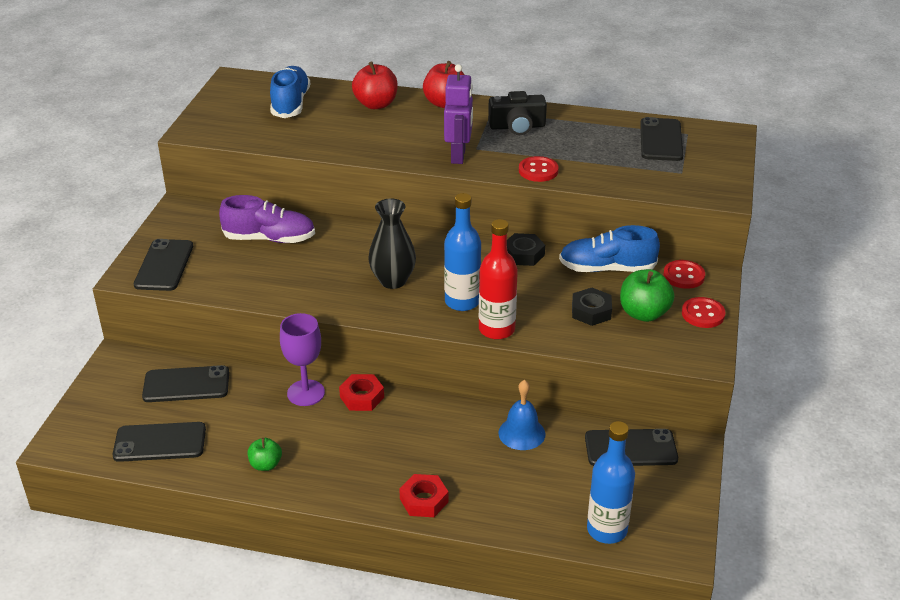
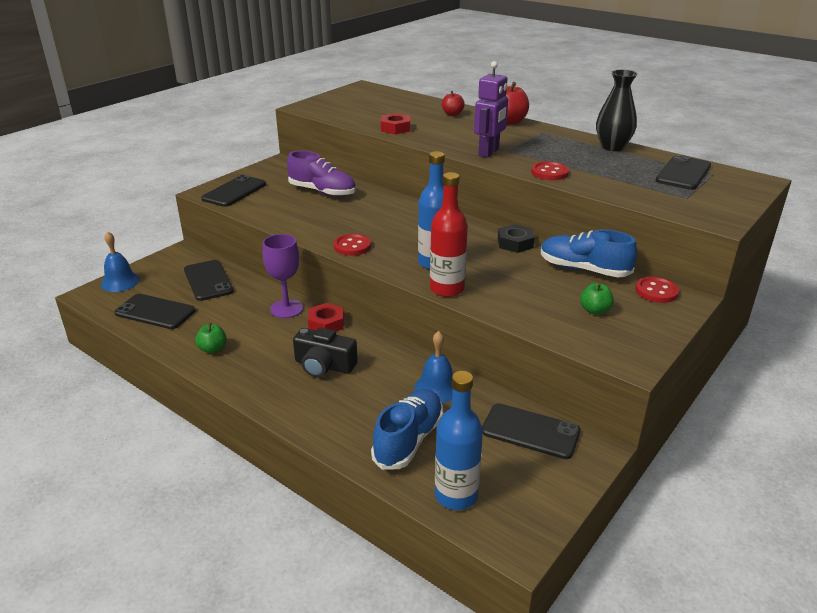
camera: 25 degrees right, 5 degrees down
black phone [142,365,229,402] -> black phone turned 45 degrees clockwise [184,260,234,301]
blue shoe [270,66,310,118] -> blue shoe moved to [371,389,443,470]
red apple [352,61,398,109] -> red apple [442,91,465,116], size x0.60
black vase [368,198,416,289] -> black vase moved to [596,70,638,151]
red nut [399,474,448,517] -> red nut moved to [381,113,410,134]
black camera [488,91,547,135] -> black camera moved to [293,328,358,378]
black nut [572,288,612,326] -> none
green apple [620,269,675,322] -> green apple [580,283,614,315], size x0.60
red button [682,297,726,328] -> red button moved to [334,234,371,256]
none -> blue bell [101,232,140,292]

